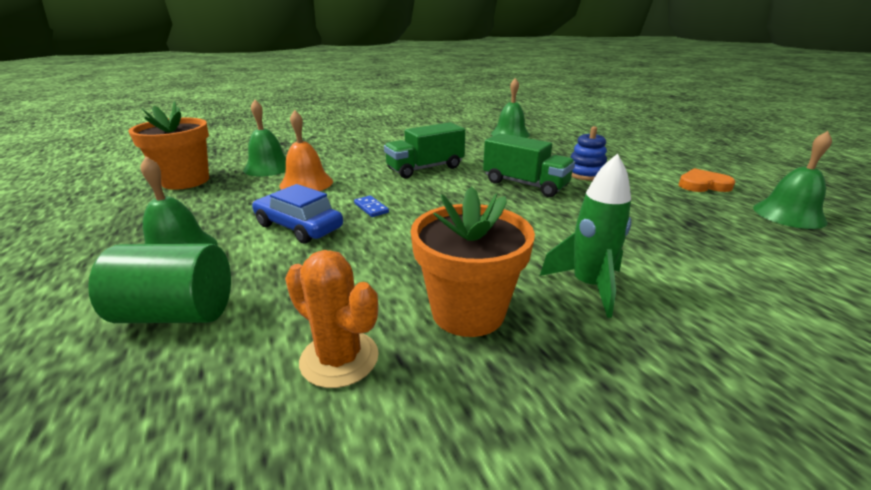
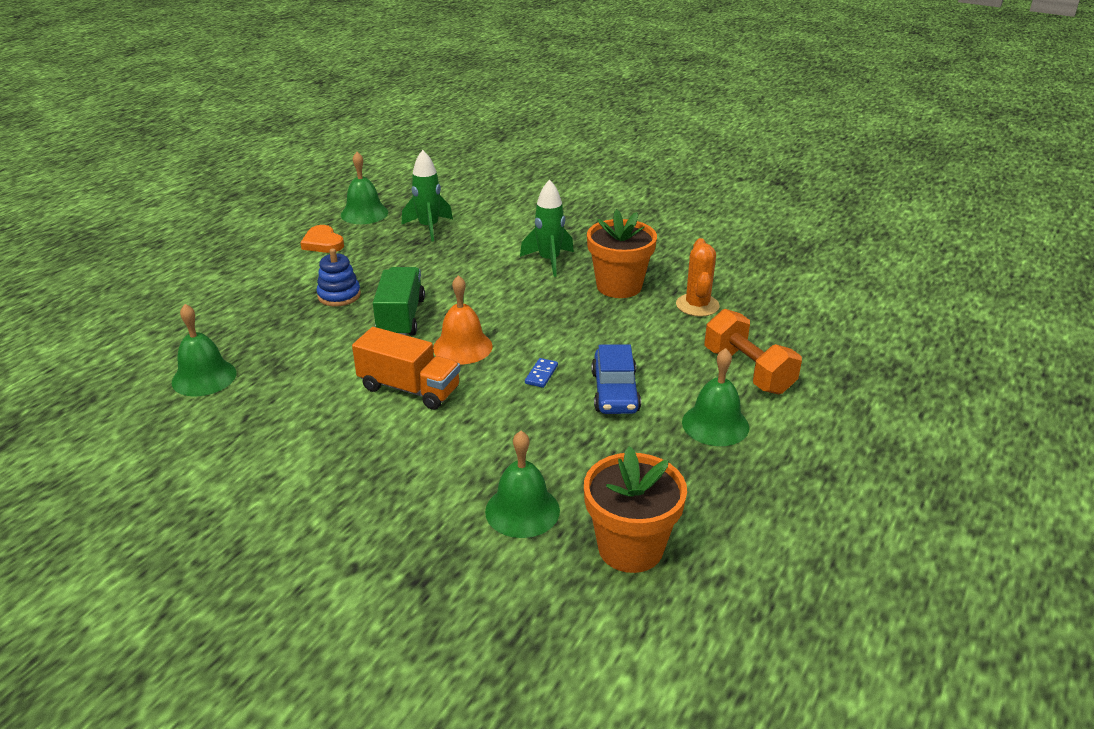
camera: 125 degrees left, 5 degrees up
green cylinder [88,244,231,323] -> orange dumbbell [705,309,802,394]
orange bell [280,110,333,191] -> orange bell moved to [433,275,493,364]
green truck [384,122,465,178] -> orange truck [352,327,460,410]
none -> green rocket [402,150,453,242]

